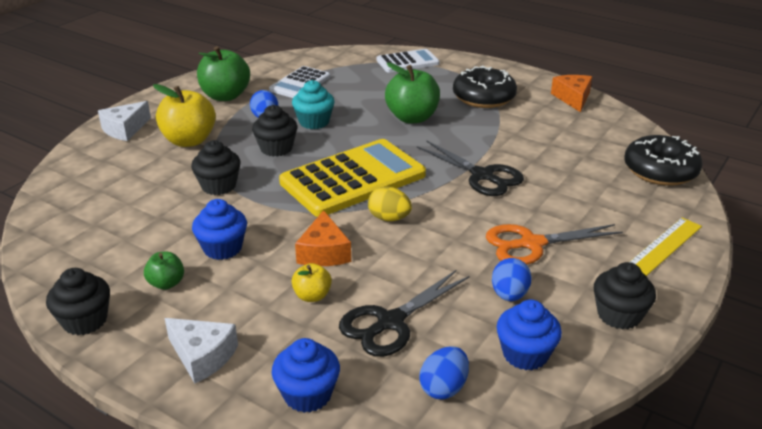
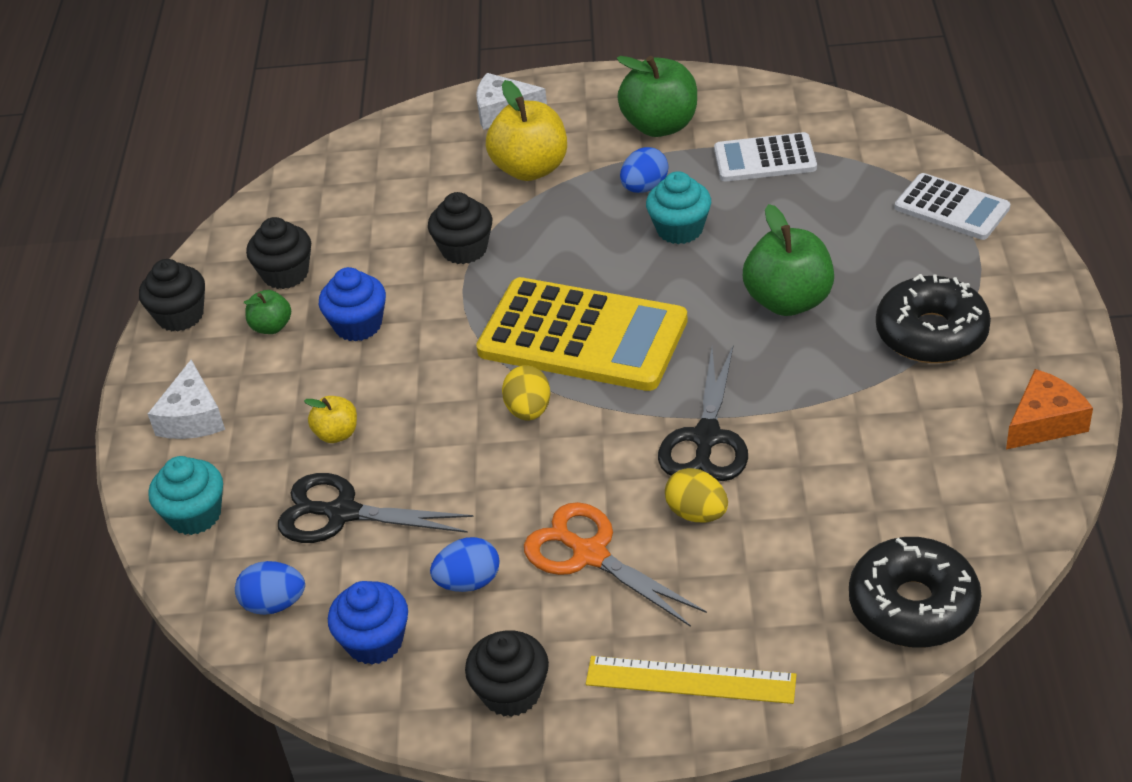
camera: 60 degrees right, 10 degrees up
black cupcake [252,105,297,157] -> black cupcake moved to [246,217,311,289]
blue cupcake [272,338,340,413] -> turquoise cupcake [148,456,223,535]
orange cheese [295,210,351,266] -> none
none -> yellow egg [665,468,728,522]

